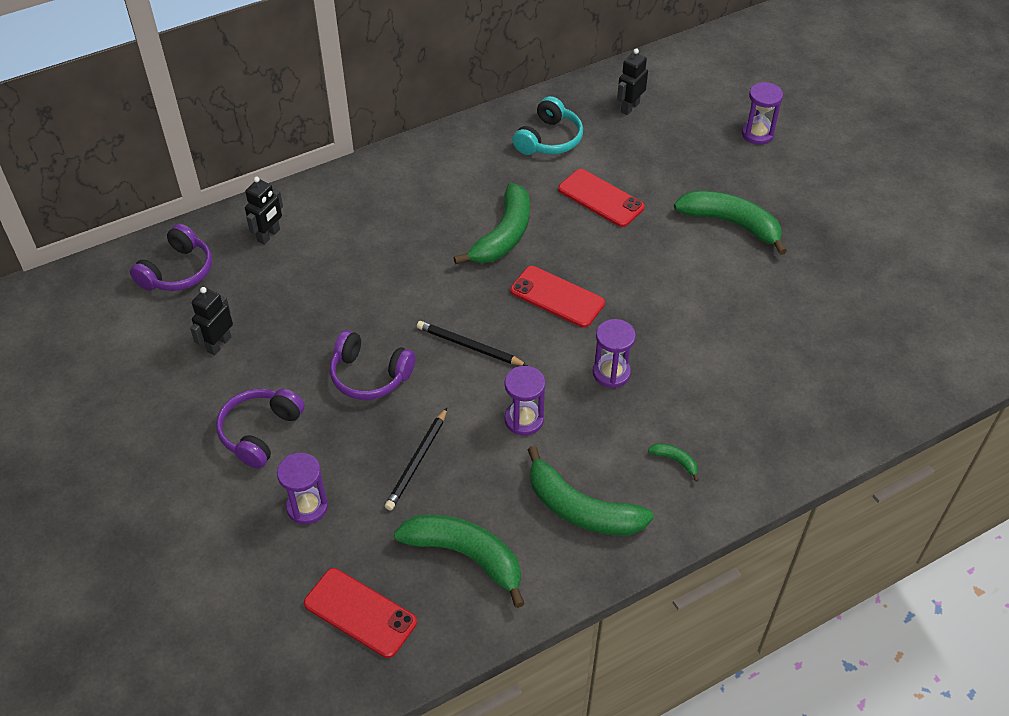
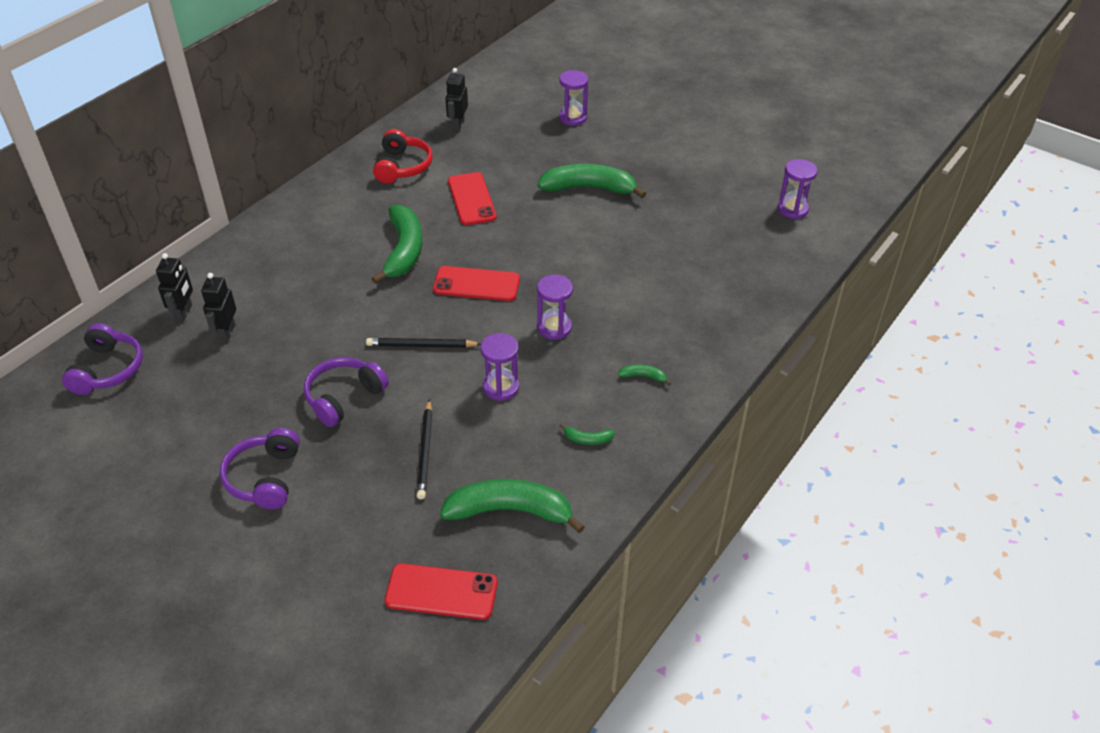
camera: 25 degrees left, 5 degrees down
black robot [190,287,233,355] -> black robot moved to [201,273,236,342]
purple hourglass [277,453,328,524] -> purple hourglass moved to [778,159,817,219]
purple headphones [330,330,415,400] -> purple headphones turned 135 degrees clockwise [304,357,389,427]
turquoise headphones [513,96,583,155] -> red headphones [373,129,432,184]
green banana [527,446,654,535] -> green banana [559,423,615,445], size x0.42
red phone [558,169,645,227] -> red phone turned 60 degrees clockwise [448,172,497,225]

